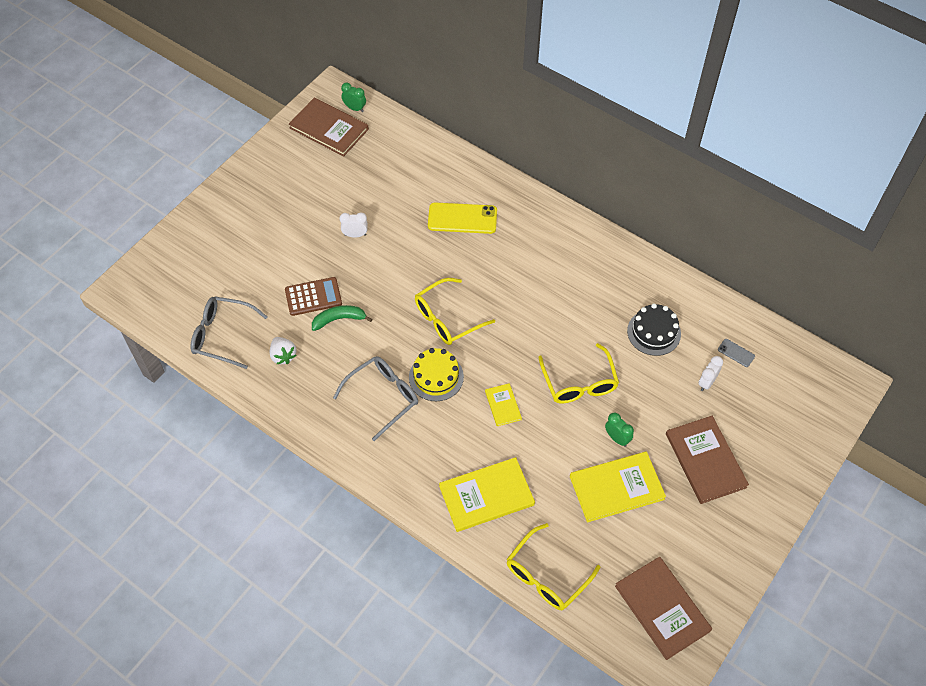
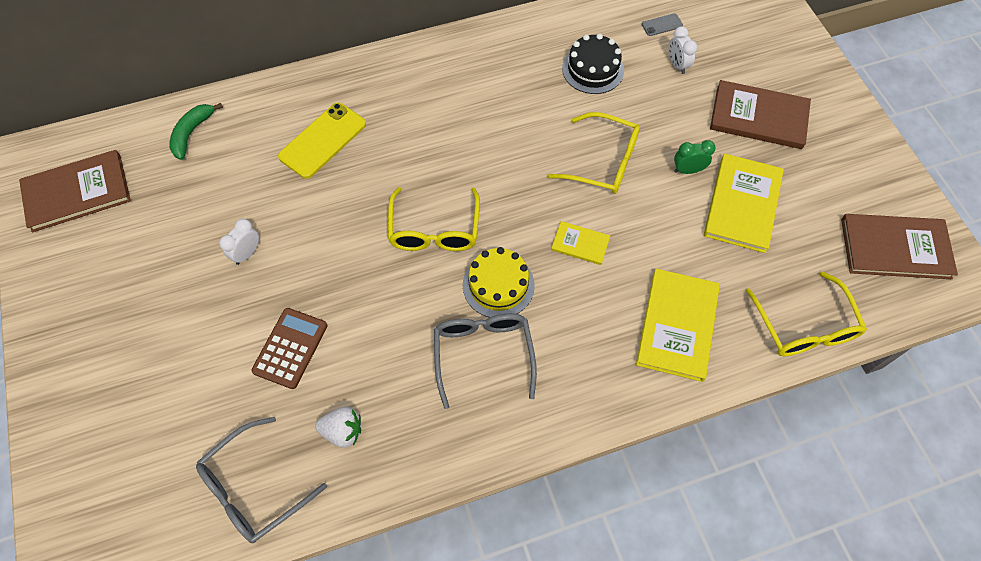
camera: 55 degrees left, 5 degrees up
green banana [312,305,372,331] -> green banana moved to [170,103,223,160]
green clock [341,83,366,112] -> none

